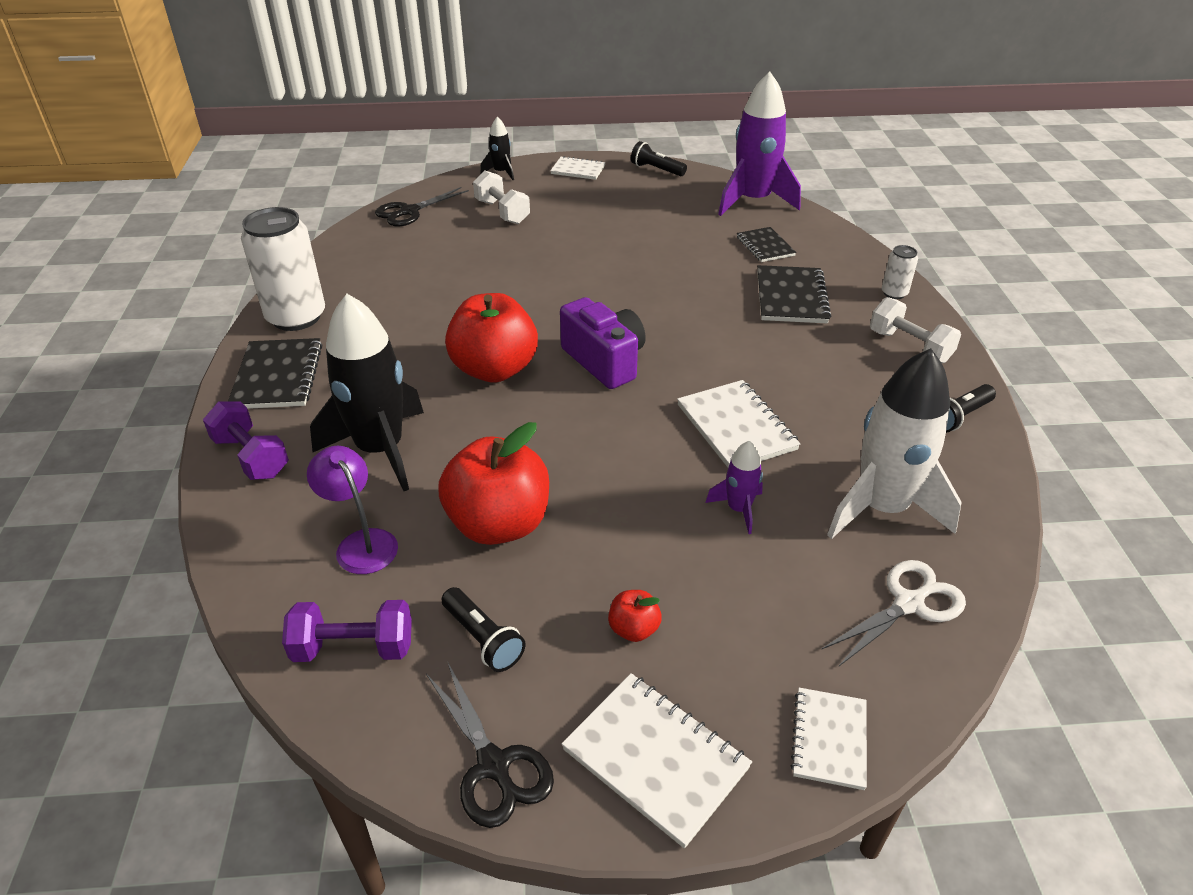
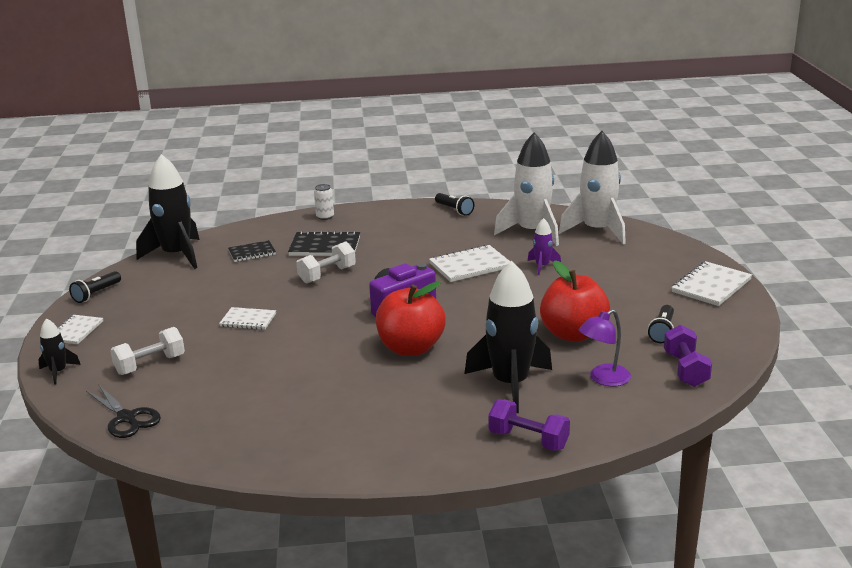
camera: 90 degrees left, 15 degrees down
purple dumbbell [203,401,289,480] -> purple dumbbell turned 75 degrees clockwise [488,399,570,451]
black notebook [228,338,322,409] -> none
white can [241,207,325,331] -> none
black scissors [426,661,554,828] -> none
black flashlight [441,587,525,672] -> black flashlight turned 150 degrees clockwise [648,305,674,343]
red apple [608,590,662,642] -> none
purple rocket [718,72,801,216] -> black rocket [136,154,199,269]
white notebook [791,688,867,790] -> white notebook moved to [219,307,276,330]
white scissors [821,560,966,666] -> white rocket [559,131,626,244]
white dumbbell [870,297,961,363] -> white dumbbell moved to [296,241,356,284]

